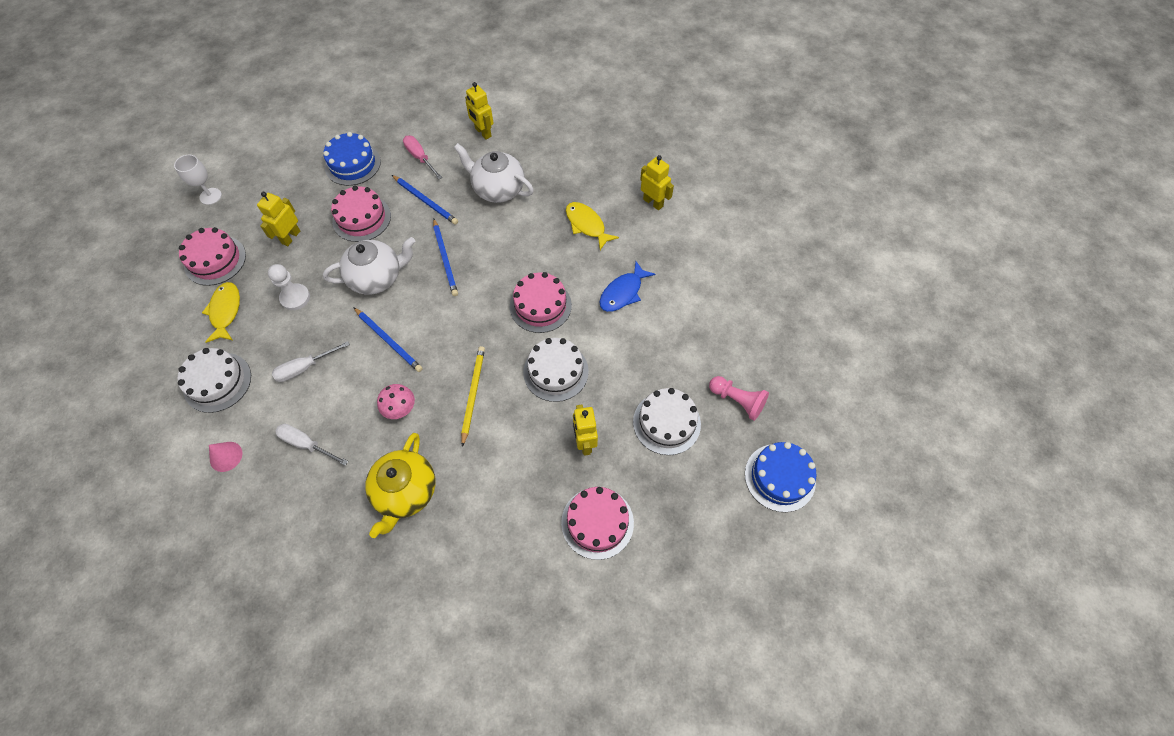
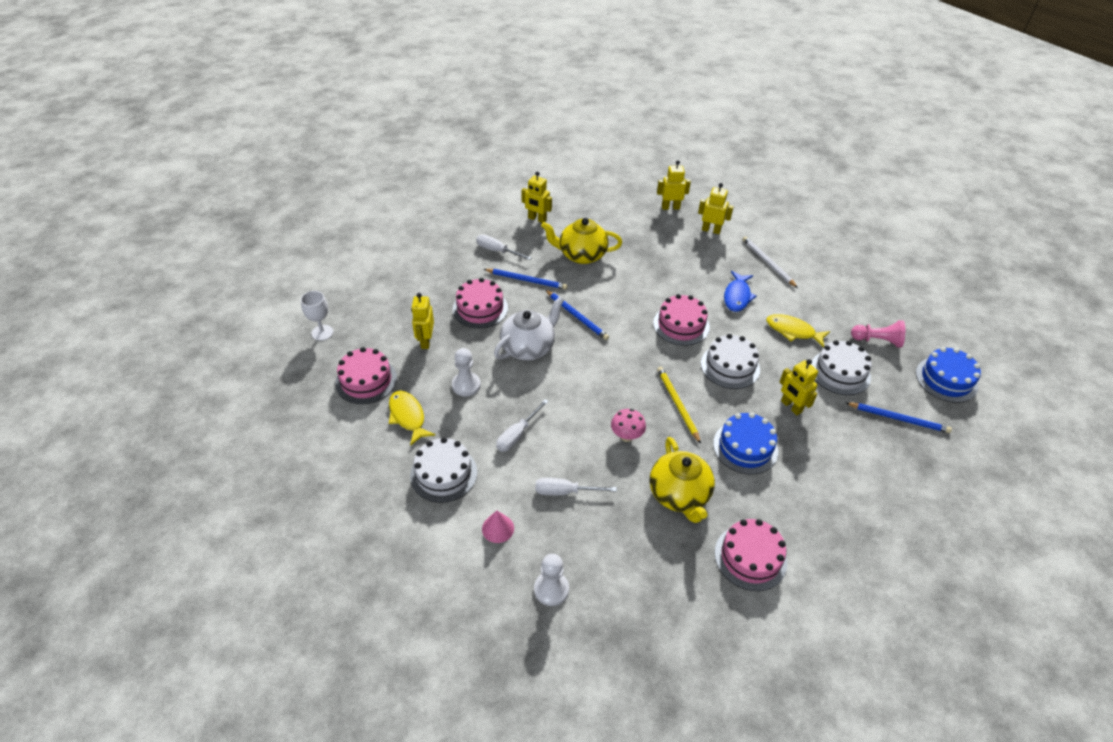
camera: 25 degrees left, 15 degrees down
blue cake [323,132,381,186] -> blue cake moved to [713,412,778,474]
blue pencil [353,307,423,372] -> blue pencil moved to [846,402,952,433]
pink screwdriver [403,136,442,179] -> white screwdriver [476,235,531,260]
white teapot [454,143,534,203] -> yellow teapot [541,218,622,264]
pink cake [561,487,634,560] -> pink cake moved to [715,519,787,591]
yellow fish [566,202,619,250] -> yellow fish moved to [767,314,830,347]
none -> white pawn [534,554,569,606]
none -> yellow robot [657,160,691,210]
none -> white pencil [742,236,798,288]

